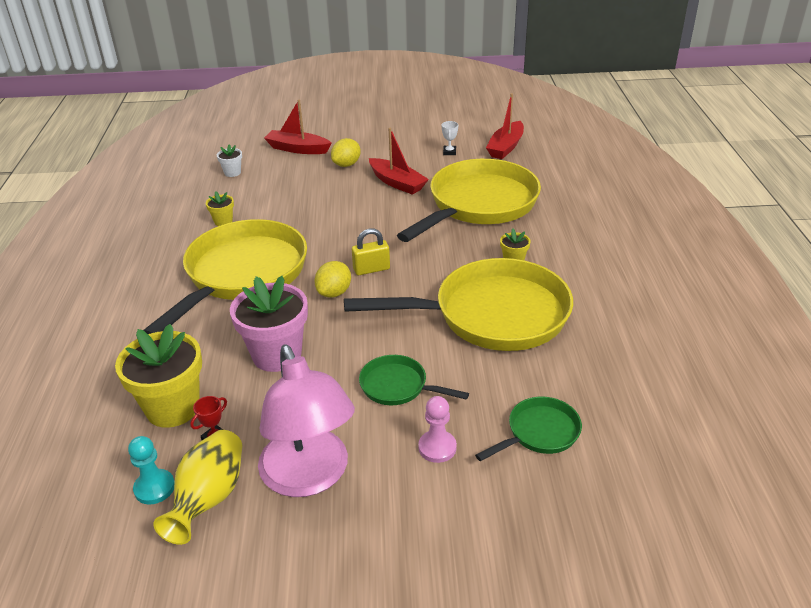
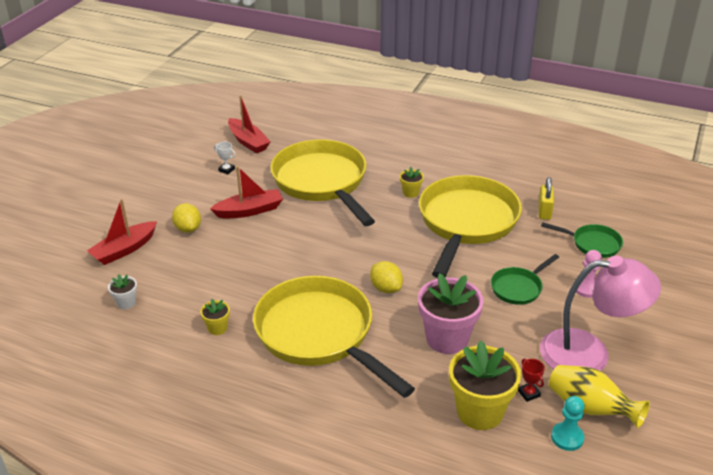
camera: 65 degrees left, 0 degrees up
yellow padlock [352,228,390,275] -> yellow padlock moved to [538,177,554,220]
green pan [475,397,582,461] -> green pan turned 120 degrees clockwise [541,222,623,258]

